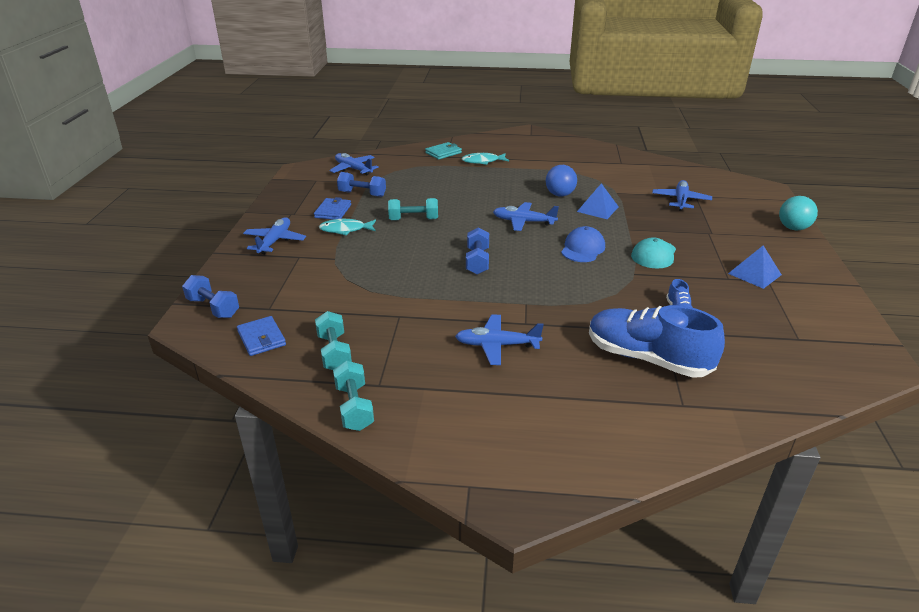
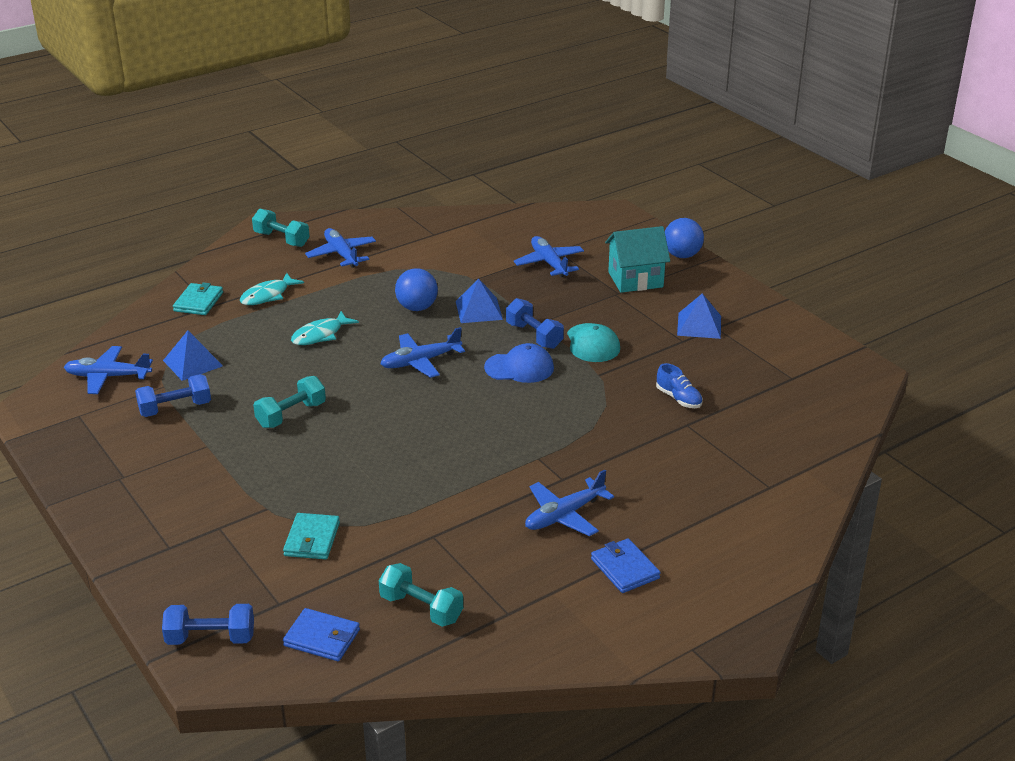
camera: 40 degrees left, 0 degrees up
blue plane [243,217,306,254] -> blue plane moved to [305,228,376,268]
blue wallet [314,197,351,220] -> blue wallet moved to [591,538,660,593]
turquoise fish [319,219,376,235] -> turquoise fish moved to [291,311,359,345]
turquoise dumbbell [333,361,374,431] -> turquoise dumbbell moved to [252,209,310,247]
blue dumbbell [466,227,489,274] -> blue dumbbell moved to [506,298,564,349]
blue cap [561,226,605,262] -> blue cap turned 105 degrees clockwise [484,343,554,383]
blue shoe [589,305,725,378] -> none
turquoise ball [779,196,818,231] -> blue ball [665,218,704,258]
none -> blue pyramid [163,331,223,381]
none -> turquoise wallet [283,513,340,559]
none -> turquoise house [605,226,670,293]

